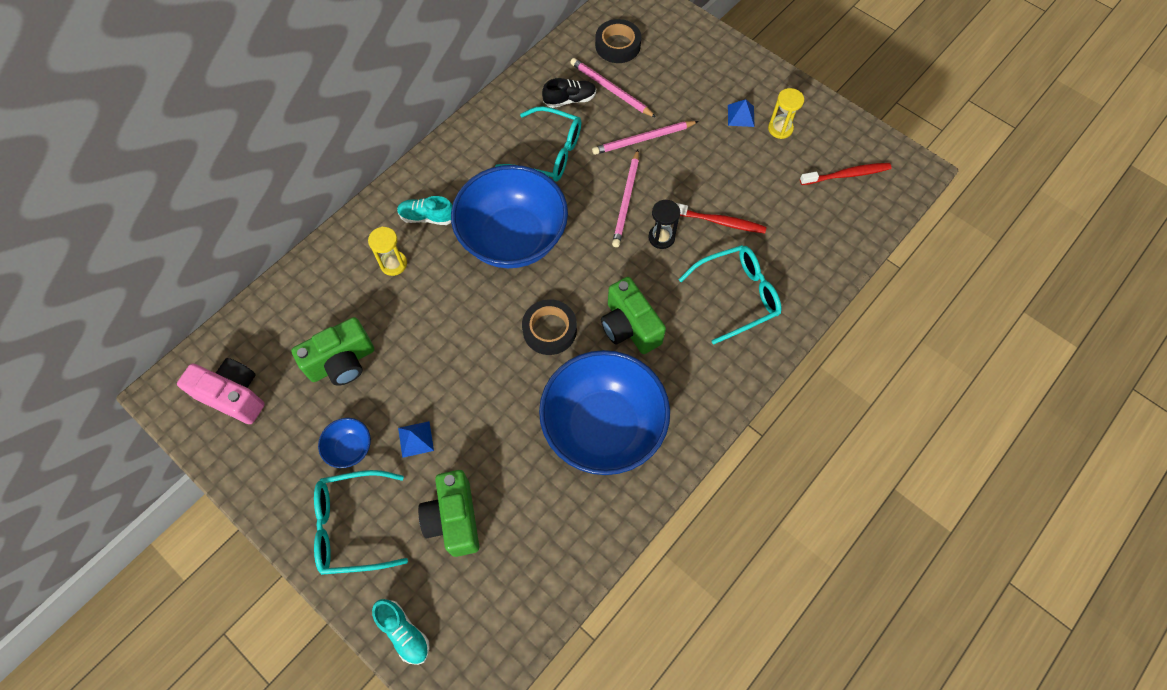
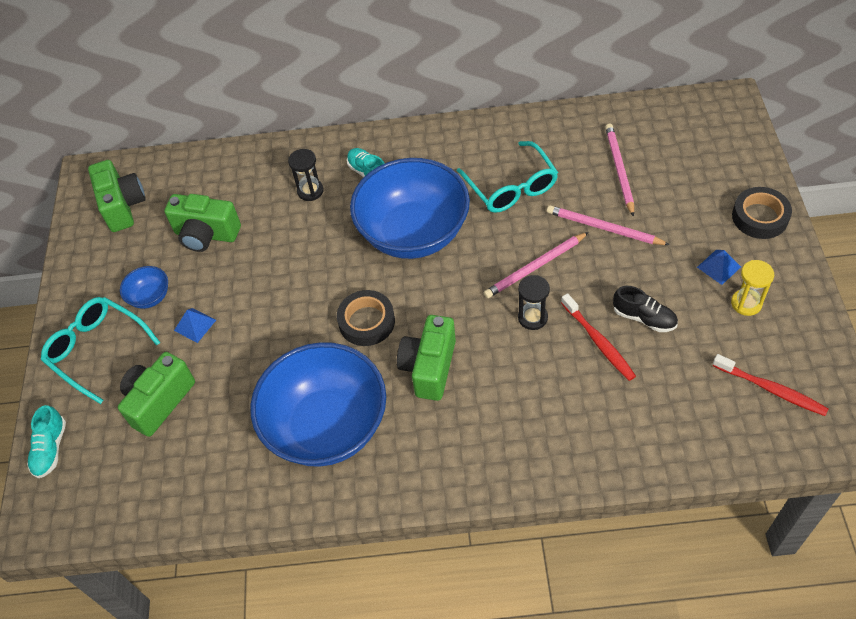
camera: 50 degrees right, 10 degrees down
pink camera [177,358,265,424] -> green camera [88,160,146,232]
yellow hourglass [368,227,407,276] -> black hourglass [288,149,324,201]
black shoe [542,78,596,108] -> black shoe moved to [613,286,678,332]
black tape [595,19,641,63] -> black tape moved to [732,187,792,239]
turquoise glasses [679,245,782,345] -> none

